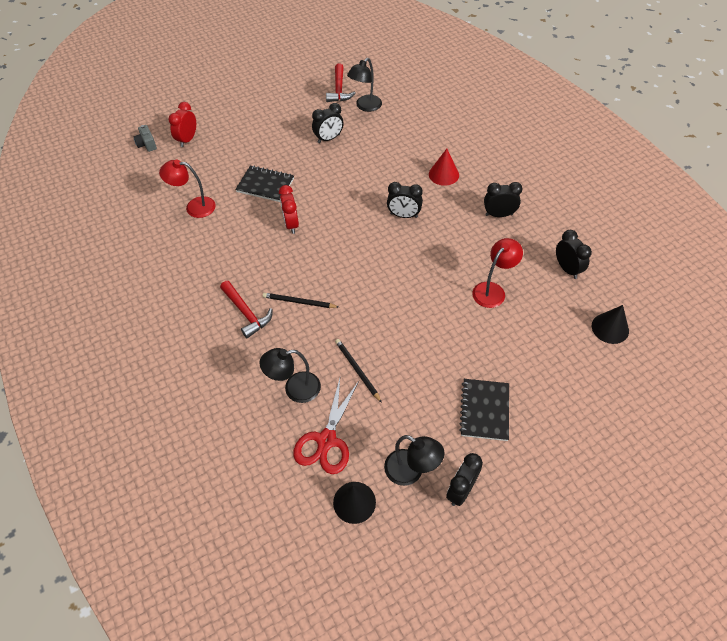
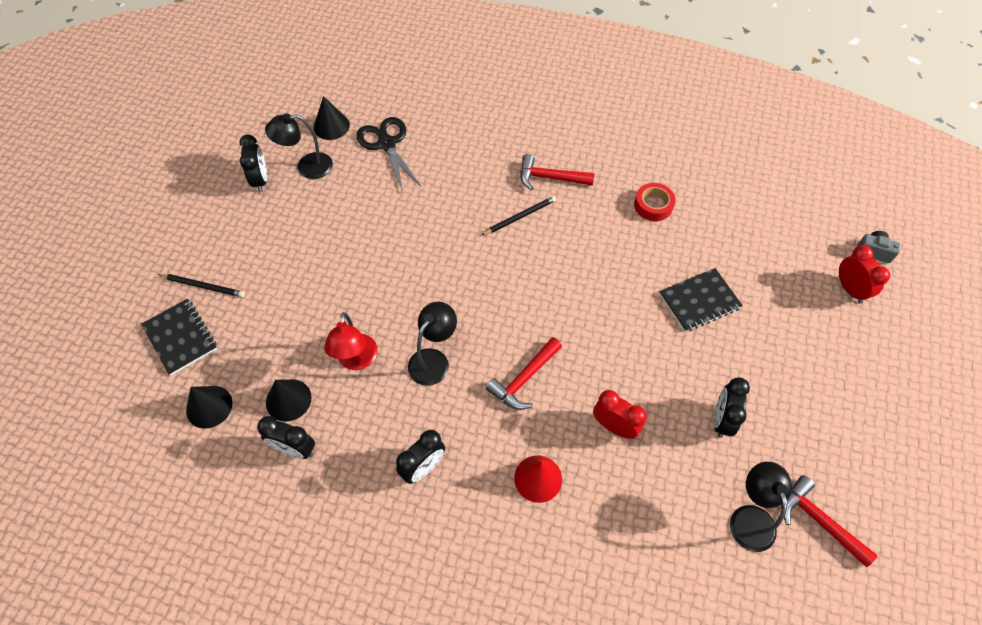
camera: 135 degrees right, 5 degrees up
red lamp [159,159,216,218] -> none
black lamp [260,348,321,403] -> black lamp moved to [408,302,457,386]
red clock [279,185,299,234] -> red clock moved to [593,390,647,439]
red scissors [293,378,359,474] -> black scissors [357,117,422,192]
black pencil [335,339,382,403] -> black pencil moved to [158,274,245,297]
black clock [387,182,423,218] -> red hammer [486,337,562,410]
black notebook [459,379,509,441] -> black notebook moved to [141,299,217,375]
none -> black cone [266,379,311,422]
none -> red tape [634,183,676,221]

